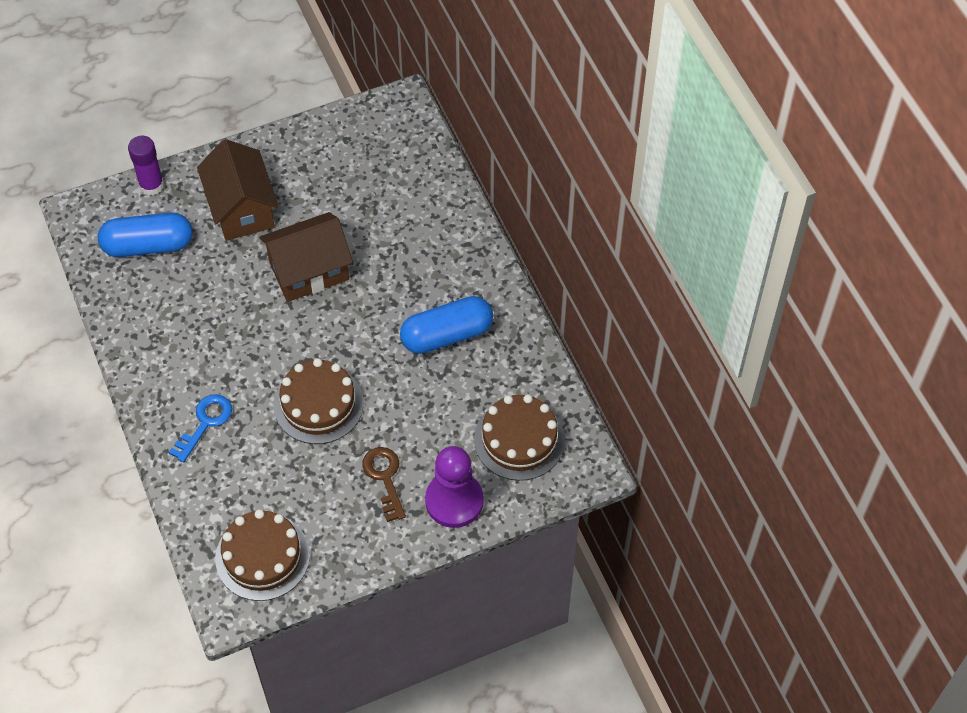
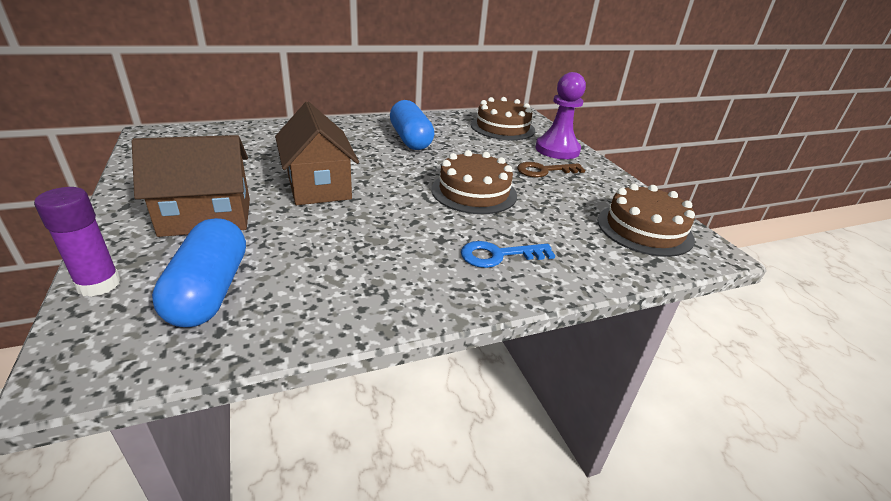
camera: 90 degrees left, 25 degrees down
blue key [169,394,232,462] -> blue key turned 45 degrees counterclockwise [461,241,555,268]

